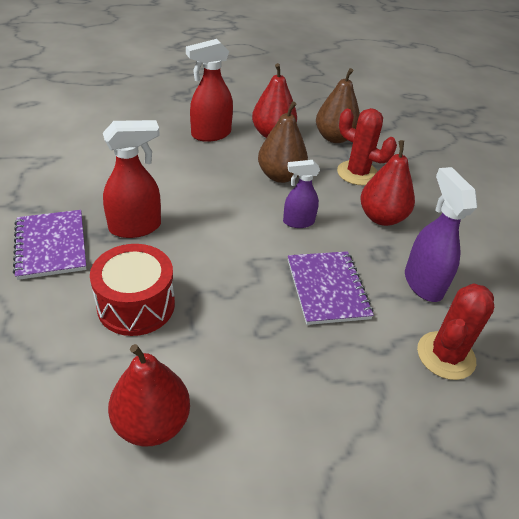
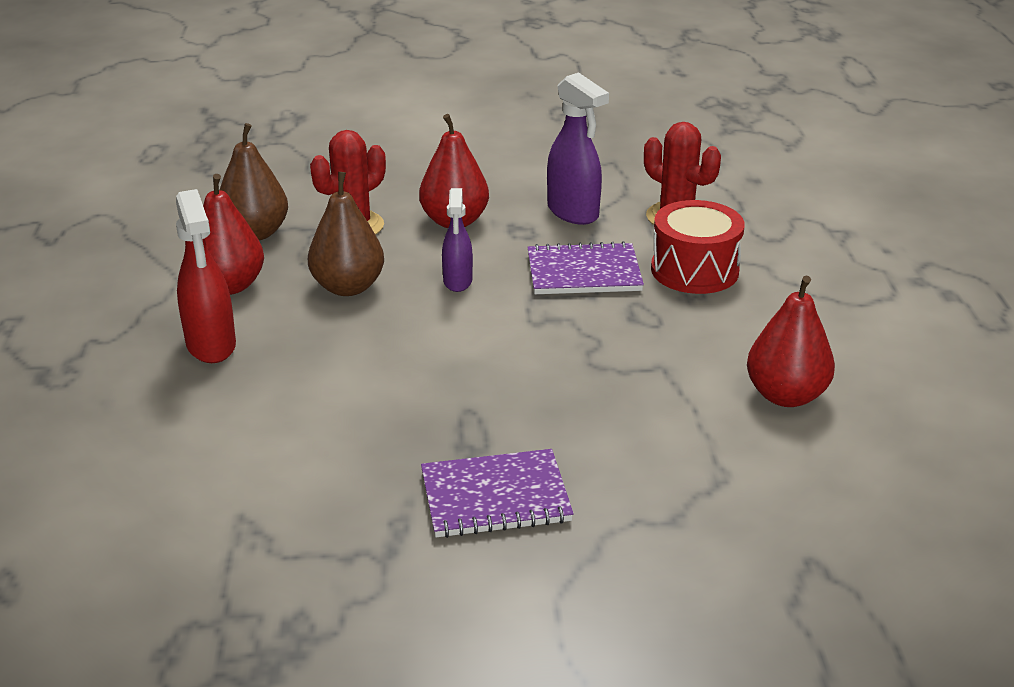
camera: 80 degrees left, 10 degrees down
red drum [90,244,175,336] -> red drum moved to [651,200,745,294]
red spray bottle [103,120,161,238] -> none
purple spray bottle [405,167,477,302] -> purple spray bottle turned 120 degrees counterclockwise [547,72,609,225]

